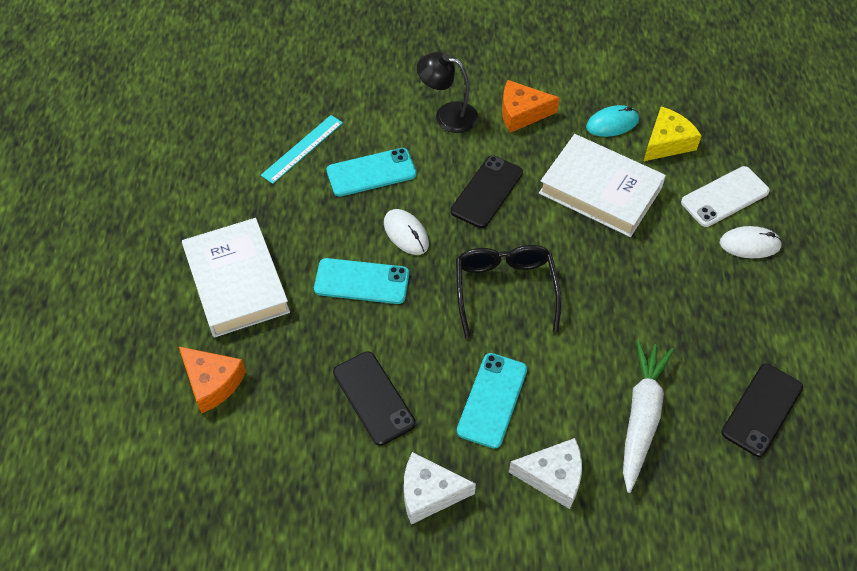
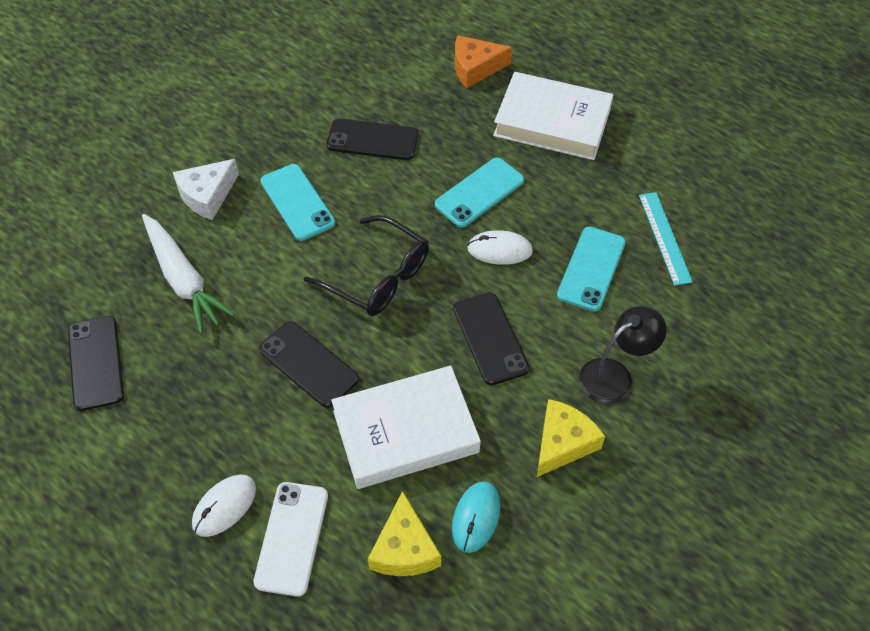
camera: 130 degrees right, 0 degrees up
white cheese [404,452,476,525] -> none
orange cheese [502,80,560,133] -> yellow cheese [537,399,605,477]
none -> black phone [259,321,359,408]

